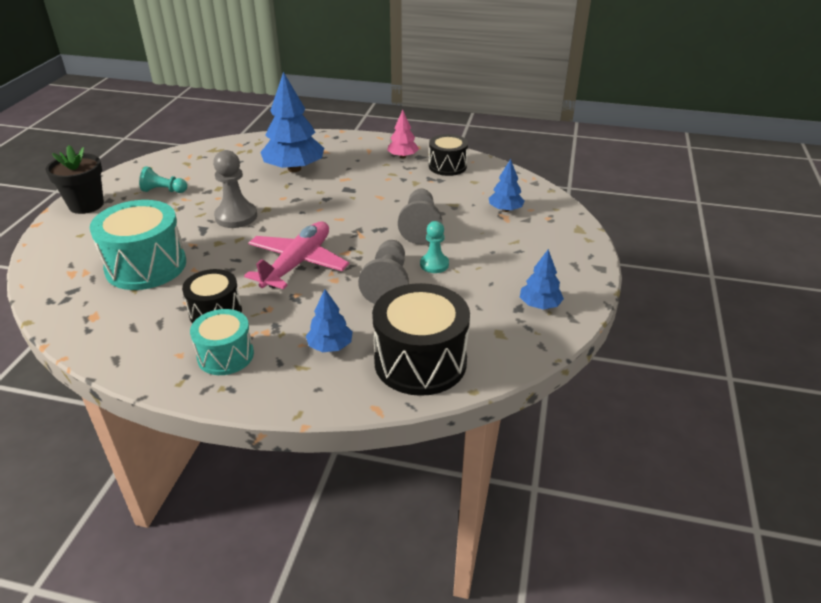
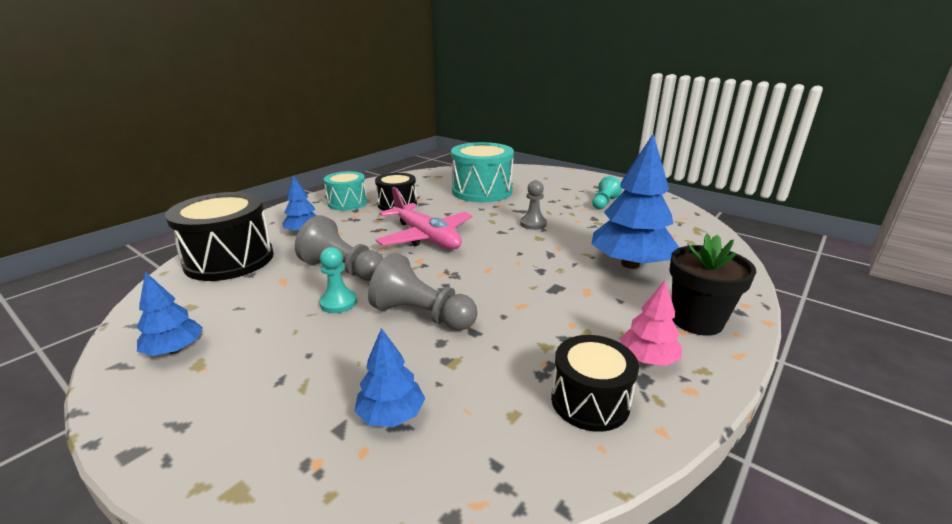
camera: 115 degrees right, 10 degrees down
black flower pot [46,145,104,214] -> black flower pot moved to [669,234,756,336]
grey pawn [213,150,257,228] -> grey pawn [520,180,547,230], size x0.63

